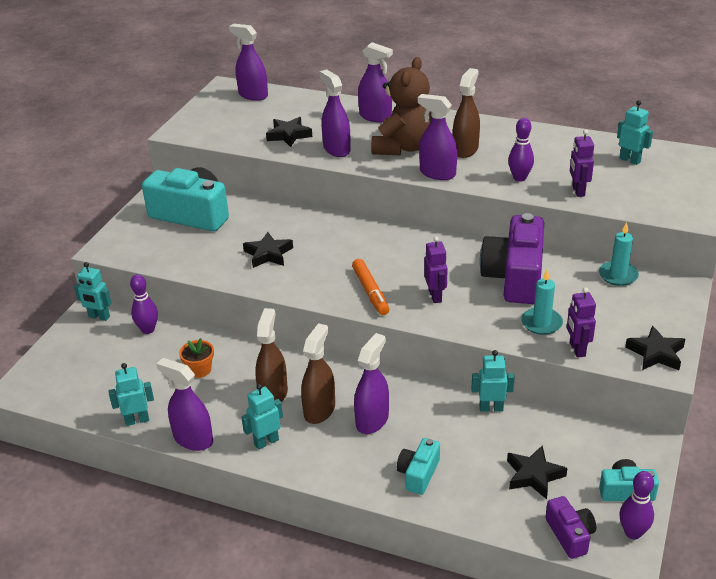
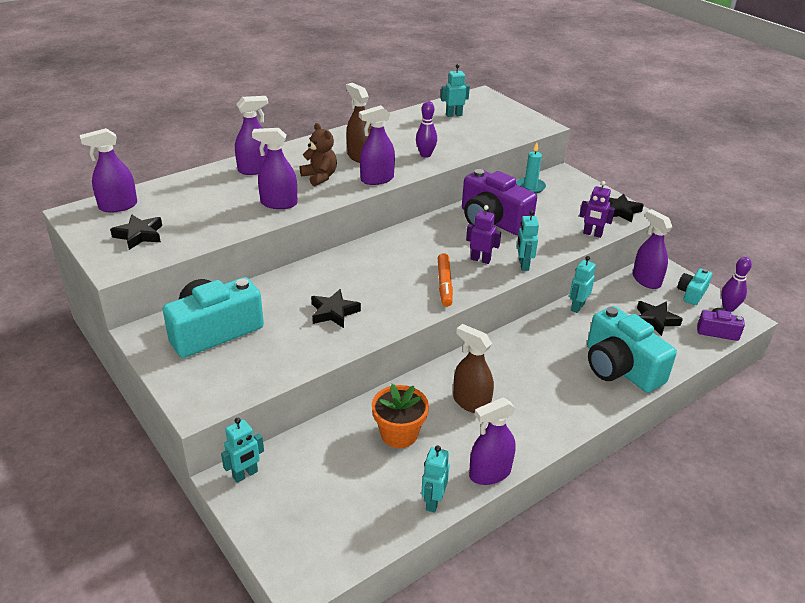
camera: 60 degrees left, 0 degrees up
purple bowling pin [130,274,158,334] -> none
orange flower pot [179,338,214,378] -> orange flower pot [372,384,429,448], size x1.57
turquoise robot [241,384,283,450] -> turquoise robot moved to [517,210,539,271]
black star [266,117,312,147] -> black star moved to [110,214,162,250]
brown spray bottle [301,323,335,424] -> none
orange marker [352,259,389,315] -> orange marker turned 75 degrees clockwise [438,253,453,307]
purple spray bottle [354,333,389,434] -> purple spray bottle moved to [633,209,672,289]
brown teddy bear [371,57,432,155] -> brown teddy bear [300,123,337,186], size x0.62
turquoise camera [397,438,440,495] -> turquoise camera [587,306,677,393], size x1.99
turquoise candle [521,269,563,335] -> none
purple robot [570,130,594,197] -> none

